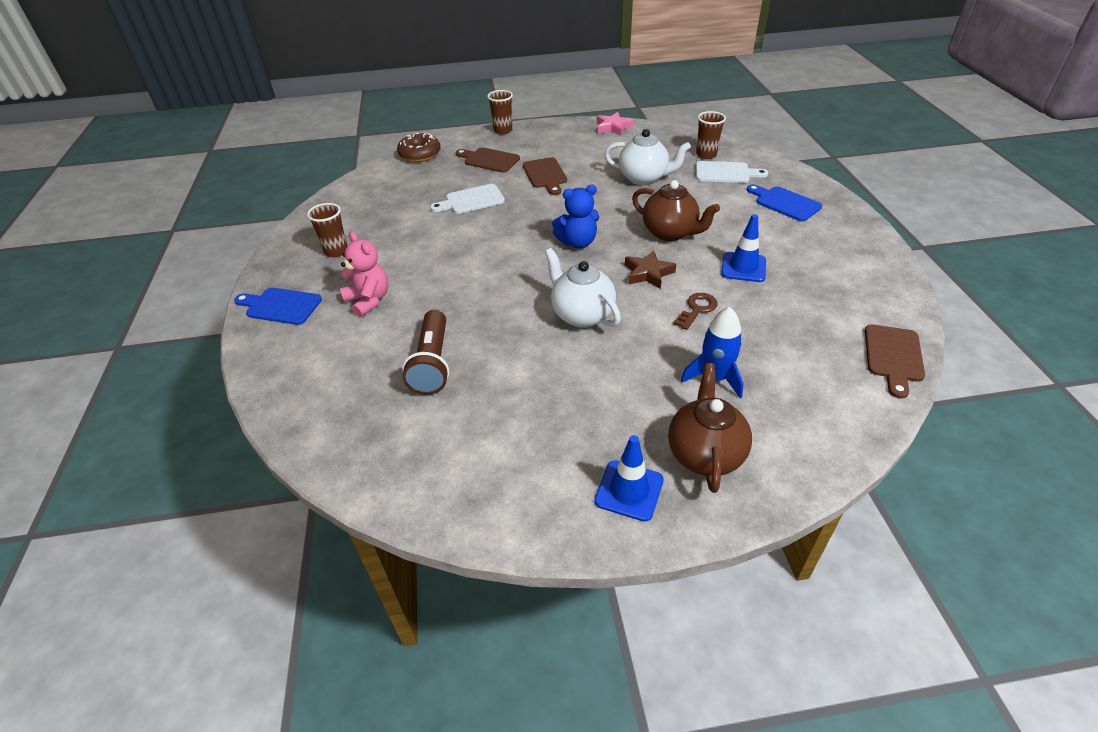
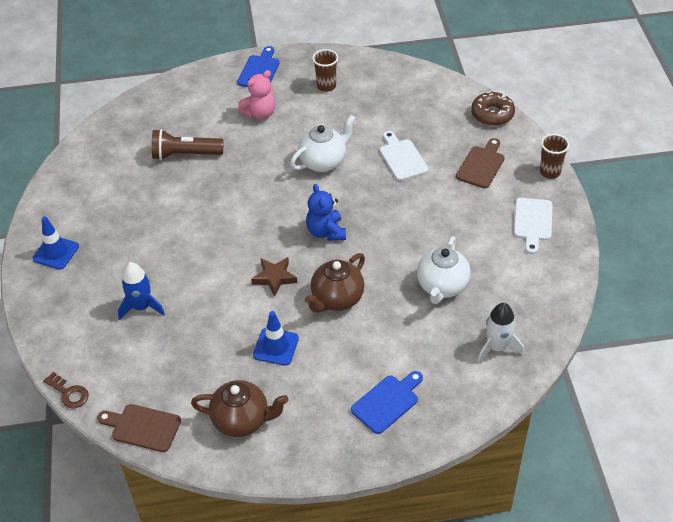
camera: 90 degrees right, 5 degrees up
brown cutting board [523,157,567,195] -> none
white teapot [545,248,621,328] -> white teapot moved to [290,115,356,172]
pink star [597,112,634,136] -> none
brown teapot [668,363,752,493] -> brown teapot moved to [191,380,289,437]
brown key [673,293,718,330] -> brown key moved to [43,372,89,408]
brown cup [696,111,726,159] -> white rocket [477,303,524,363]
white cutting board [696,161,768,183] -> white cutting board moved to [514,198,553,254]

